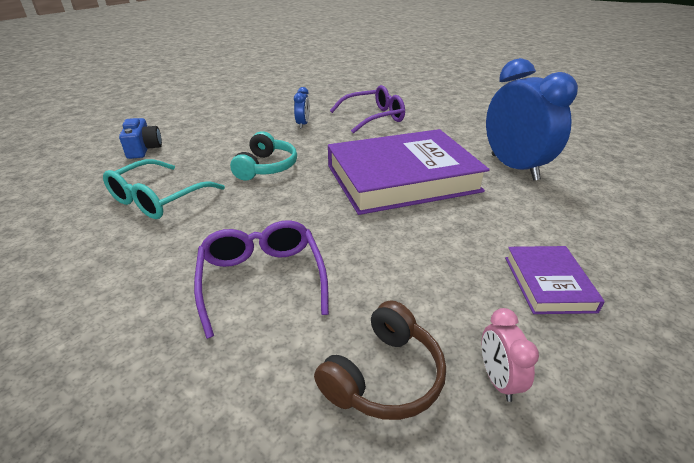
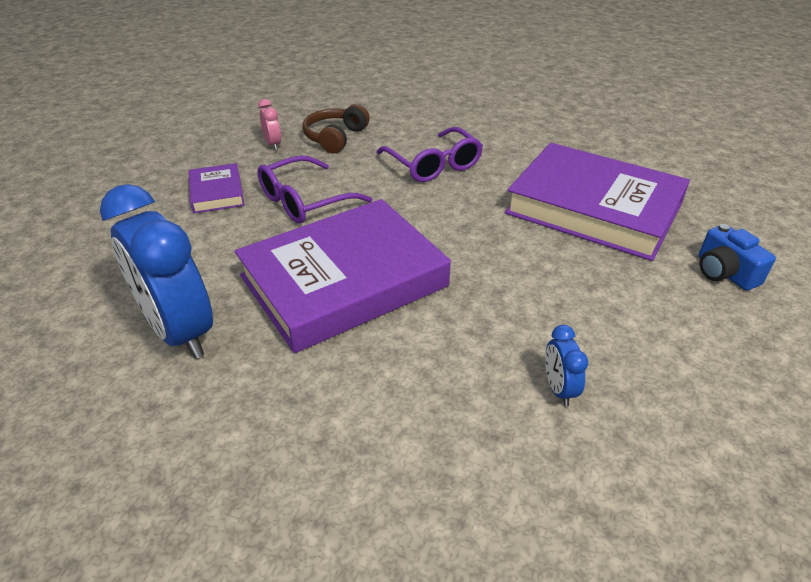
camera: 165 degrees right, 5 degrees up
turquoise glasses [103,159,225,219] -> purple book [505,143,690,261]
turquoise headphones [230,131,297,181] -> none
purple glasses [330,85,405,133] -> purple glasses moved to [257,155,372,224]

